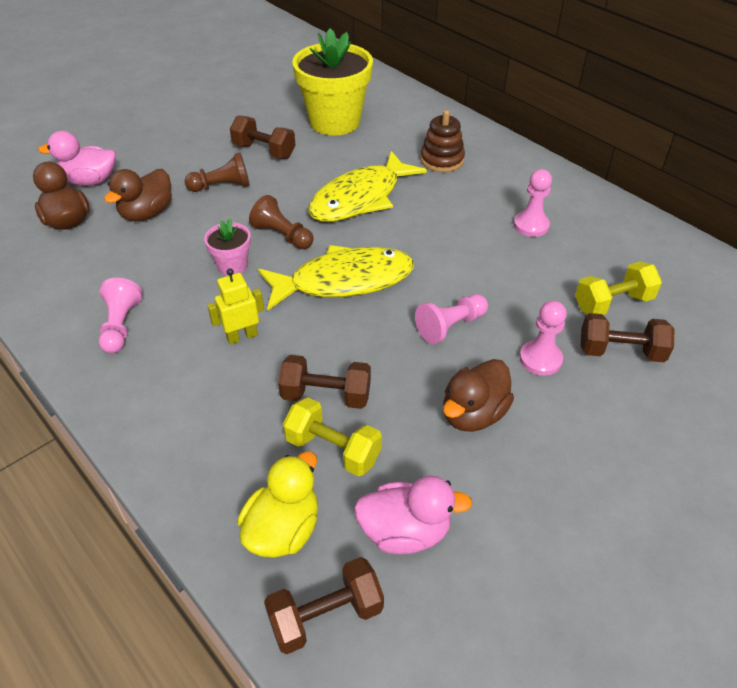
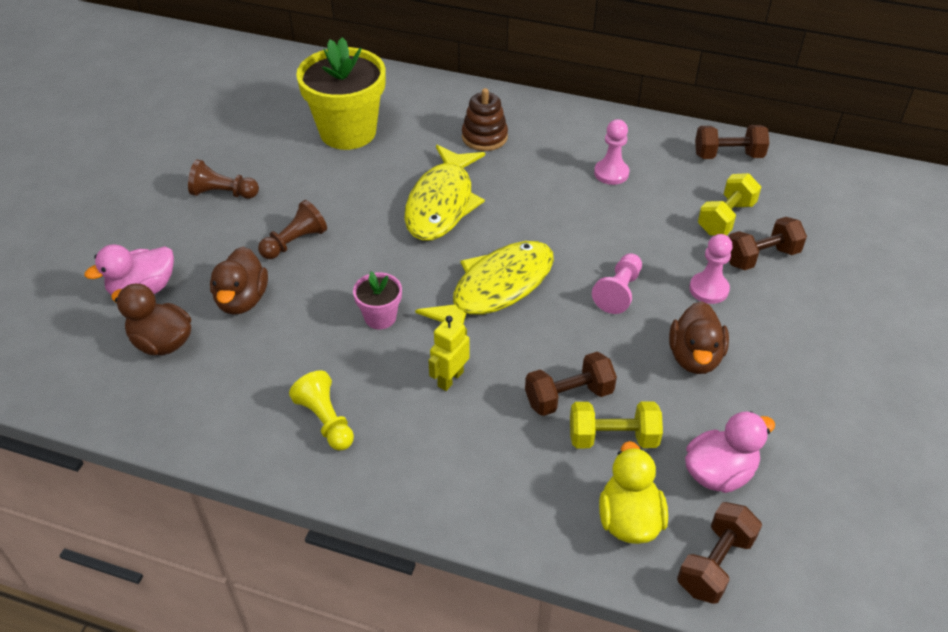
camera: 30 degrees left, 0 degrees up
pink pawn [99,278,142,353] -> yellow pawn [289,371,354,451]
brown dumbbell [230,115,296,159] -> brown dumbbell moved to [695,125,769,159]
brown pawn [249,195,314,249] -> brown pawn moved to [188,159,259,199]

